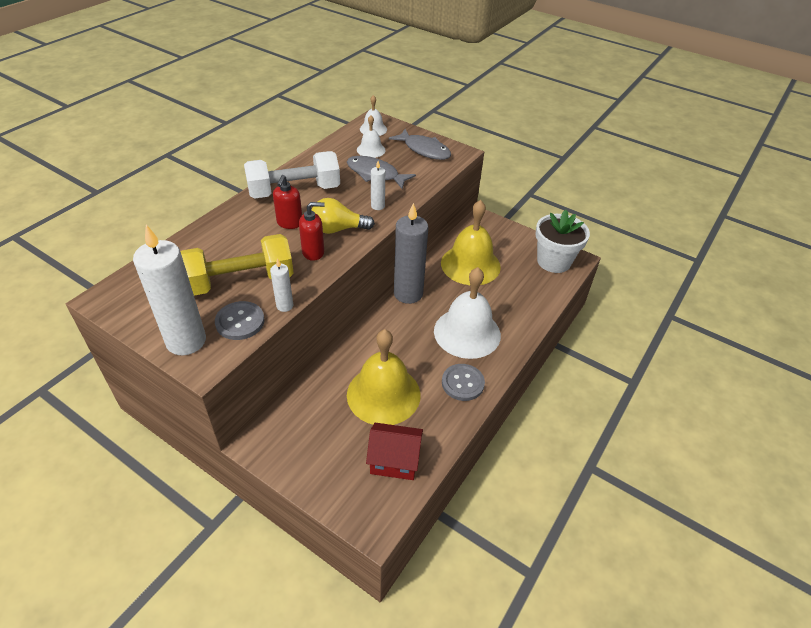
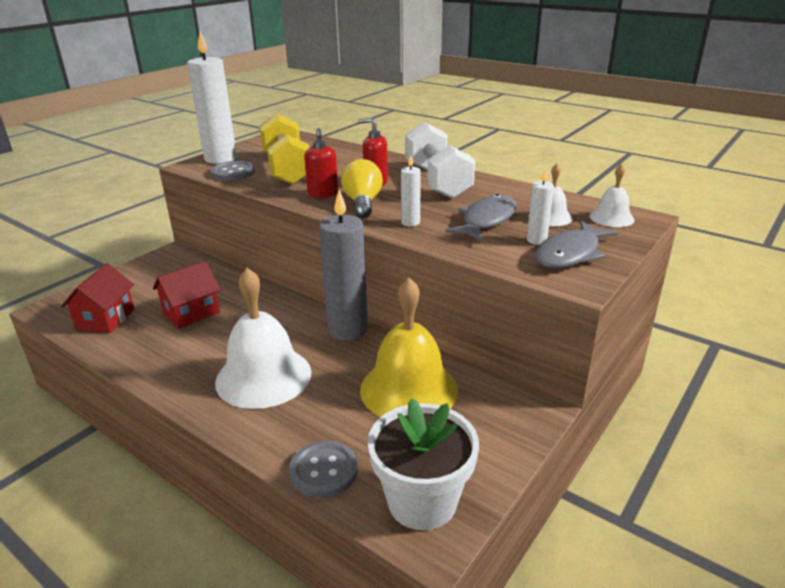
camera: 95 degrees right, 15 degrees down
white candle [270,258,293,312] -> white candle moved to [527,169,554,245]
yellow bell [347,329,421,425] -> red house [153,261,220,328]
grey button [442,364,485,401] -> grey button moved to [289,441,358,498]

